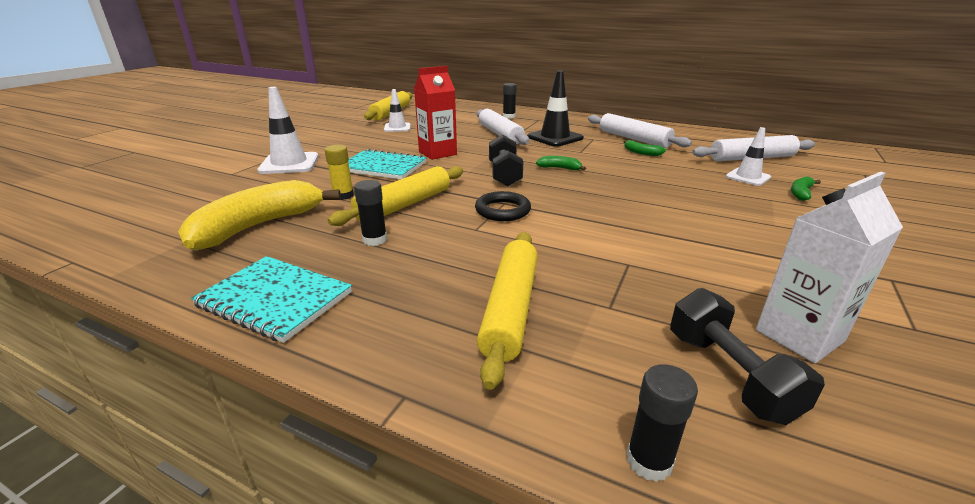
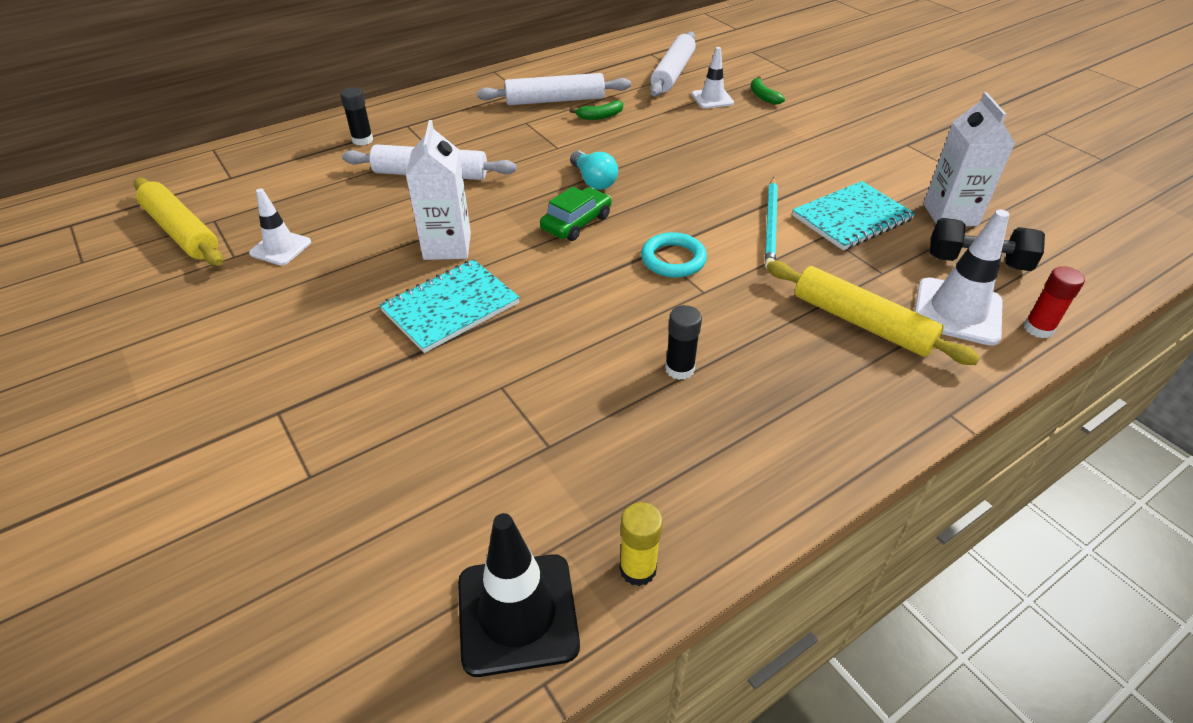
camera: 60 degrees left, 15 degrees up
yellow banana [178,180,341,251] -> none
turquoise notebook [191,256,352,343] -> turquoise notebook moved to [792,181,915,250]
white traffic cone [257,87,319,174] -> white traffic cone moved to [915,210,1009,346]
yellow glue stick [325,145,354,200] -> yellow glue stick moved to [619,502,663,586]
yellow rolling pin [328,166,463,226] -> none
red carton [414,66,457,160] -> white carton [406,120,471,260]
black ring [475,191,531,221] -> turquoise ring [641,232,707,278]
black dumbbell [489,134,523,186] -> green car [540,186,611,241]
black traffic cone [527,70,584,147] -> black traffic cone moved to [458,513,580,677]
green banana [536,156,586,170] -> turquoise light bulb [570,151,618,190]
black glue stick [626,364,698,482] -> red glue stick [1024,266,1085,338]
none -> turquoise pencil [765,177,778,268]

